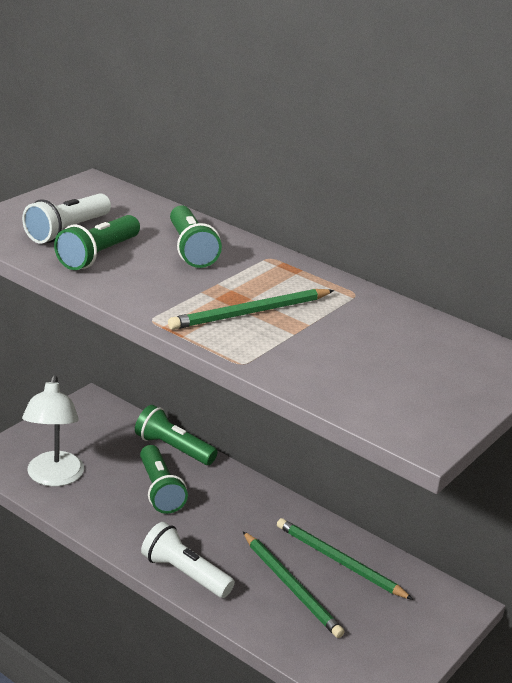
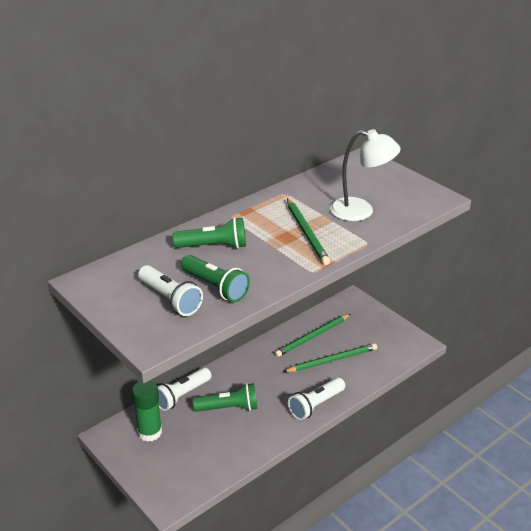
camera: 75 degrees left, 5 degrees up
white lamp [22,375,84,487] -> white lamp moved to [330,129,401,221]
green flashlight [135,405,218,465] -> white flashlight [157,368,211,411]
none -> green glue stick [132,380,162,442]

